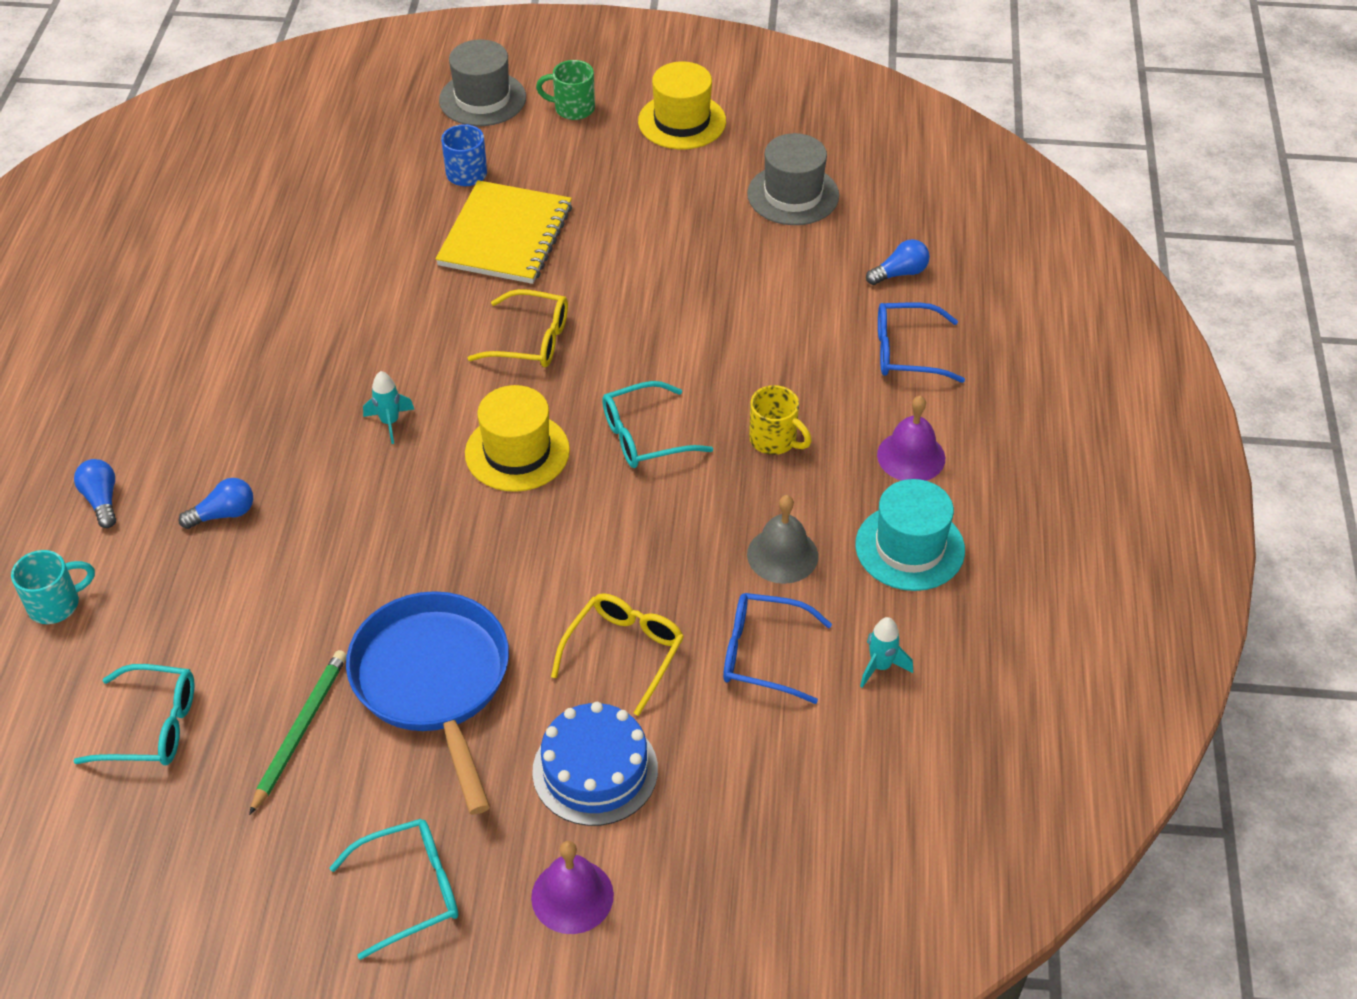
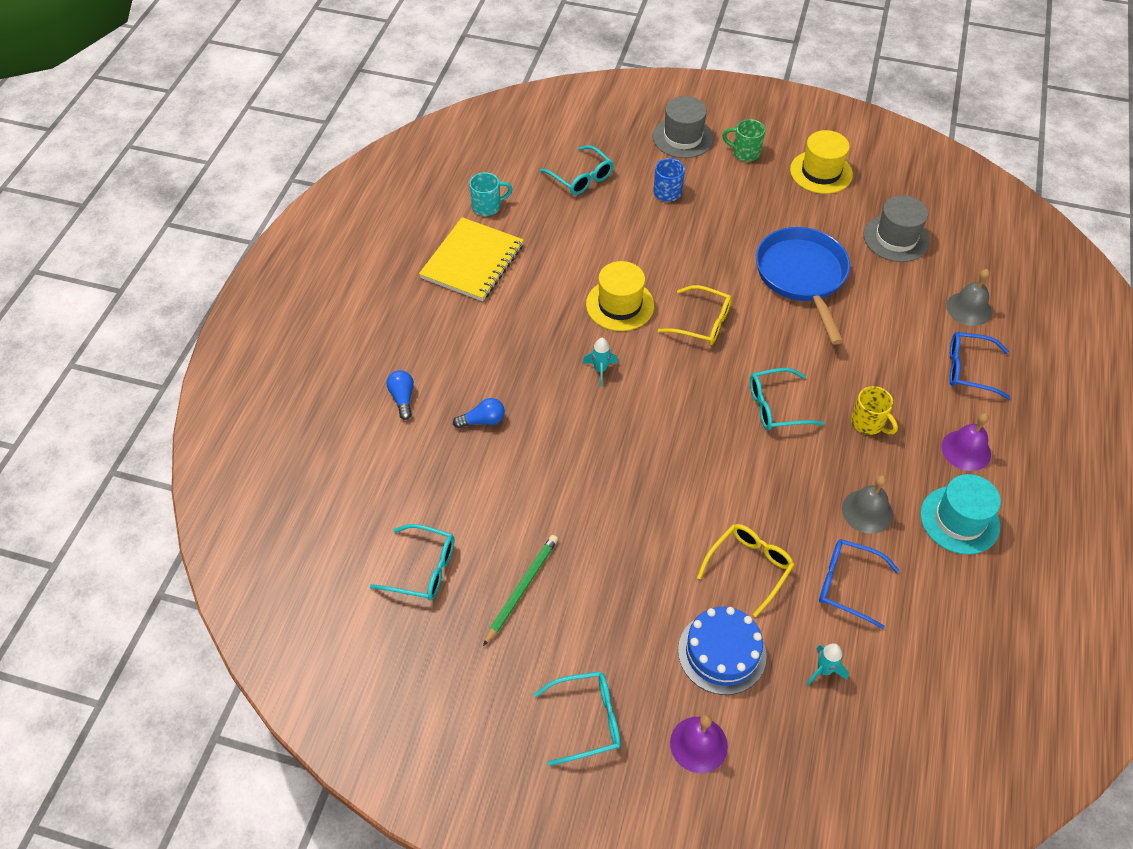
camera: 10 degrees right, 5 degrees up
turquoise mug [11,550,95,624] -> turquoise mug moved to [469,172,512,216]
blue pan [346,591,509,815] -> blue pan moved to [756,227,850,345]
yellow notebook [436,180,572,284] -> yellow notebook moved to [419,217,524,301]
yellow hat [465,385,570,492] -> yellow hat moved to [586,261,654,331]
turquoise rocket [860,617,913,688] -> turquoise rocket moved to [807,643,849,685]
blue light bulb [866,239,930,285] -> grey bell [946,269,992,326]
none -> turquoise glasses [540,145,614,195]

